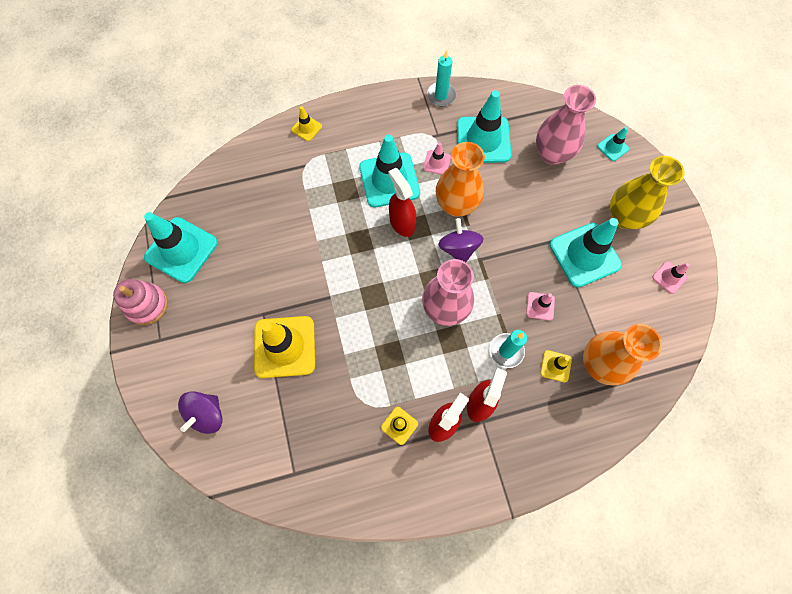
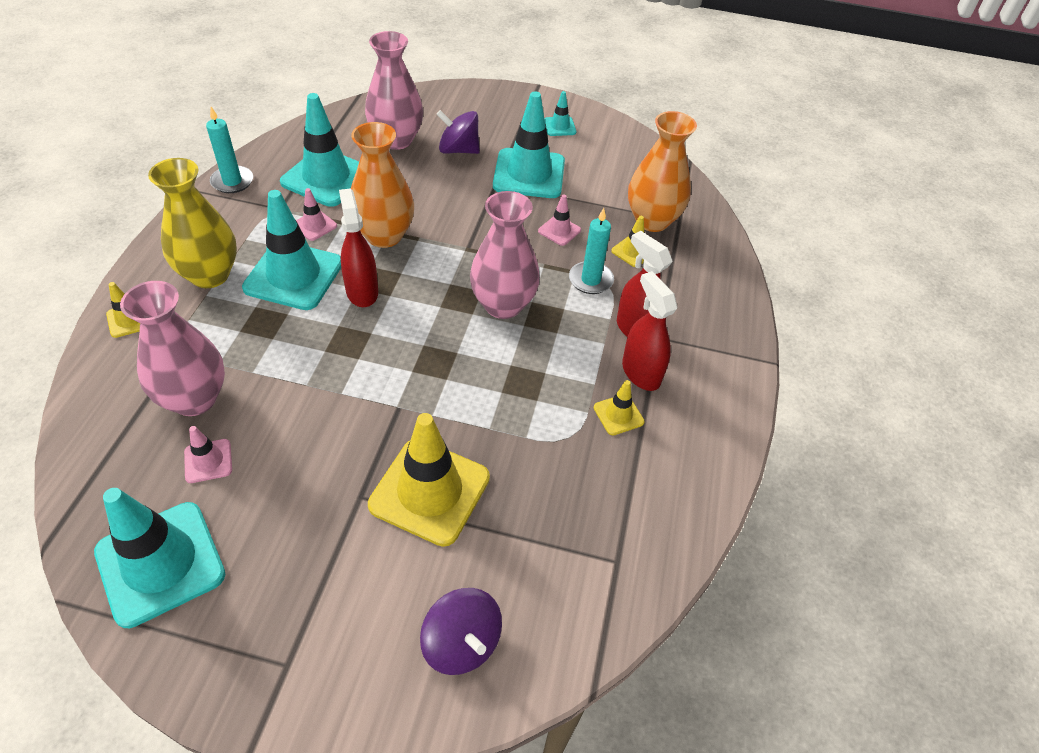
camera: 65 degrees left, 20 degrees down
pink stacking toy [113,279,168,325] -> none
red spray bottle [388,168,416,237] -> red spray bottle turned 75 degrees clockwise [339,188,378,307]
purple spinning top [438,218,484,262] -> purple spinning top moved to [436,110,480,154]
turquoise traffic cone [597,127,629,161] -> turquoise traffic cone moved to [544,91,576,136]
yellow vase [610,156,685,229] -> yellow vase moved to [148,158,237,288]
pink traffic cone [652,261,690,294] -> pink traffic cone moved to [184,426,232,483]
none -> pink vase [120,281,225,416]

